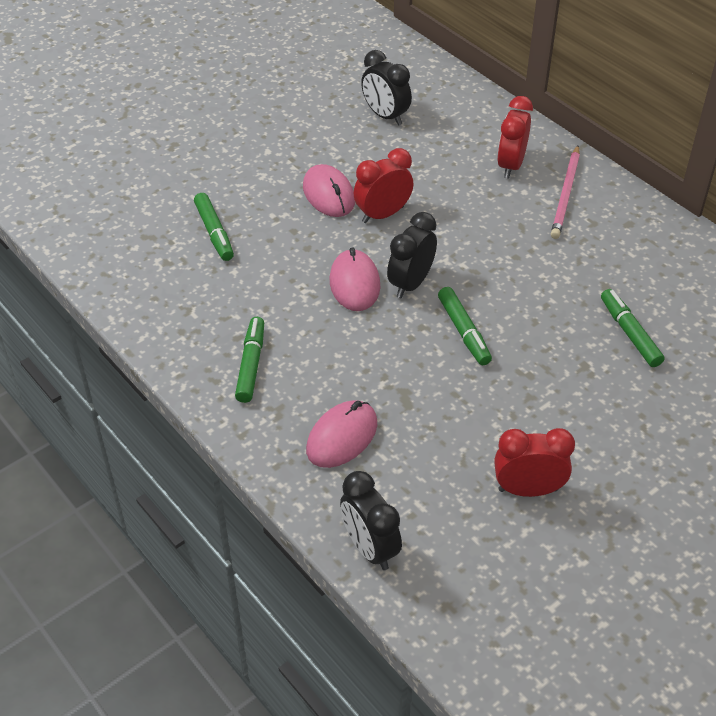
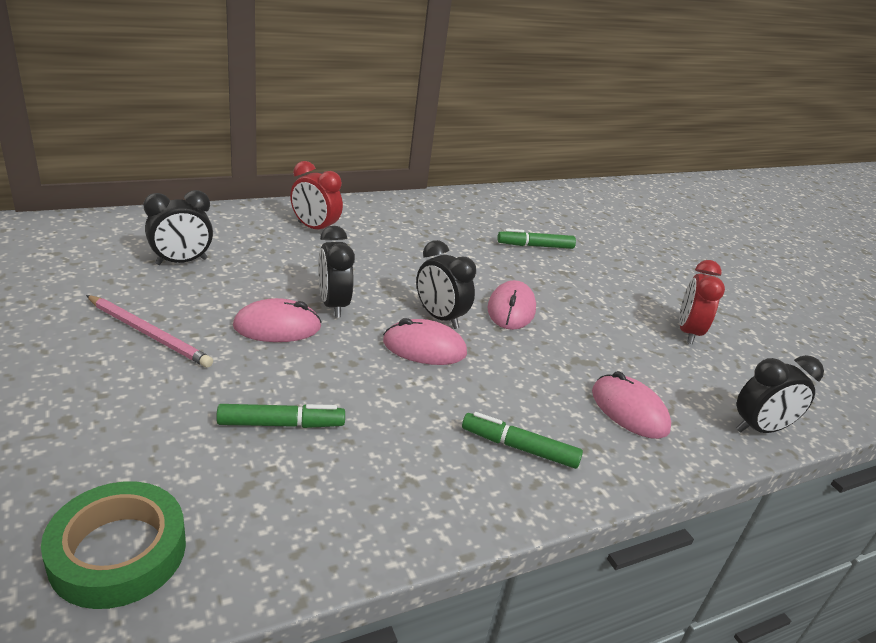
camera: 80 degrees left, 15 degrees down
red clock [353,148,414,223] -> black clock [318,225,355,318]
green marker [438,287,492,365] -> pink mouse [487,280,536,330]
pink pencil [551,145,580,239] -> pink pencil moved to [86,295,213,368]
none -> green tape [41,481,186,609]

